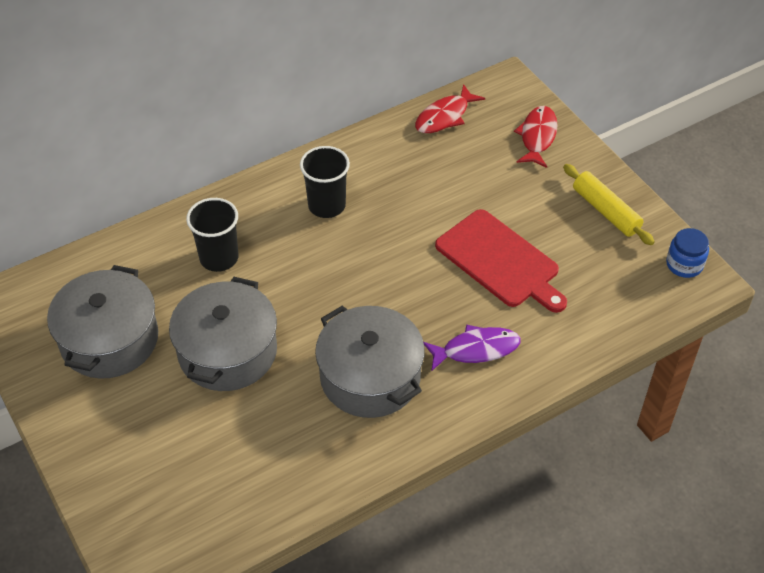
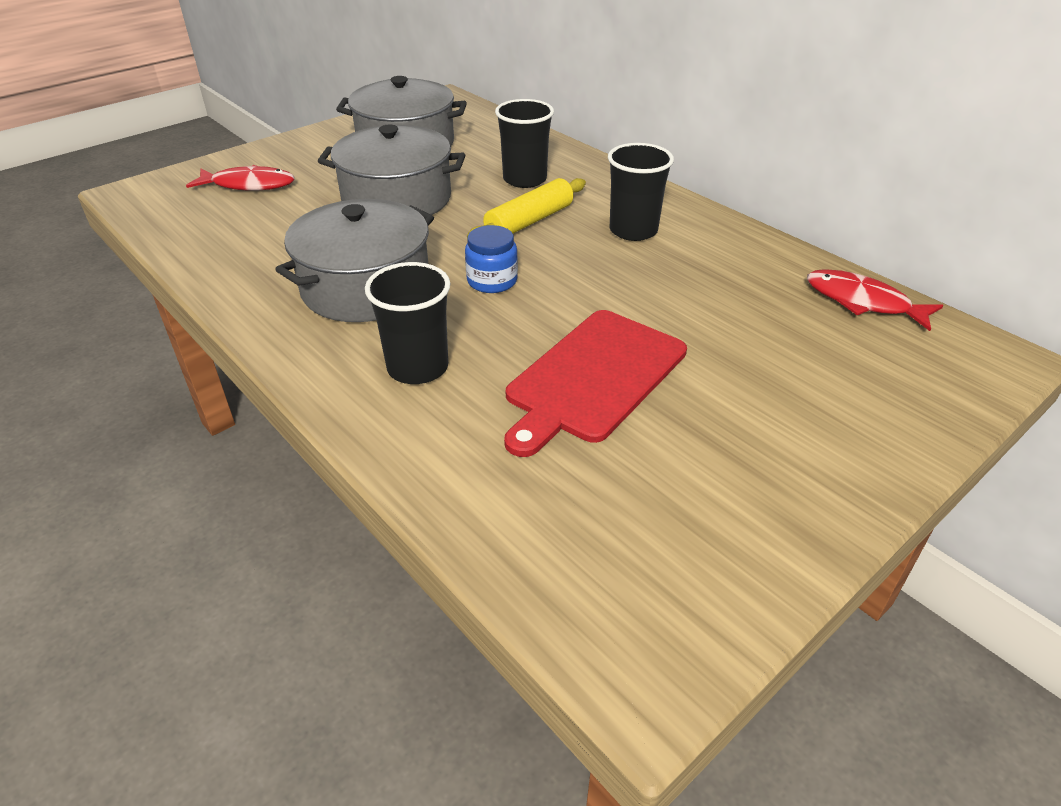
camera: 80 degrees right, 10 degrees down
purple fish [423,324,521,371] -> black cup [365,262,451,384]
red fish [514,106,558,168] -> red fish moved to [186,165,295,191]
yellow rolling pin [563,164,655,245] -> yellow rolling pin moved to [467,178,586,237]
blue jar [666,228,709,278] -> blue jar moved to [465,225,518,293]

